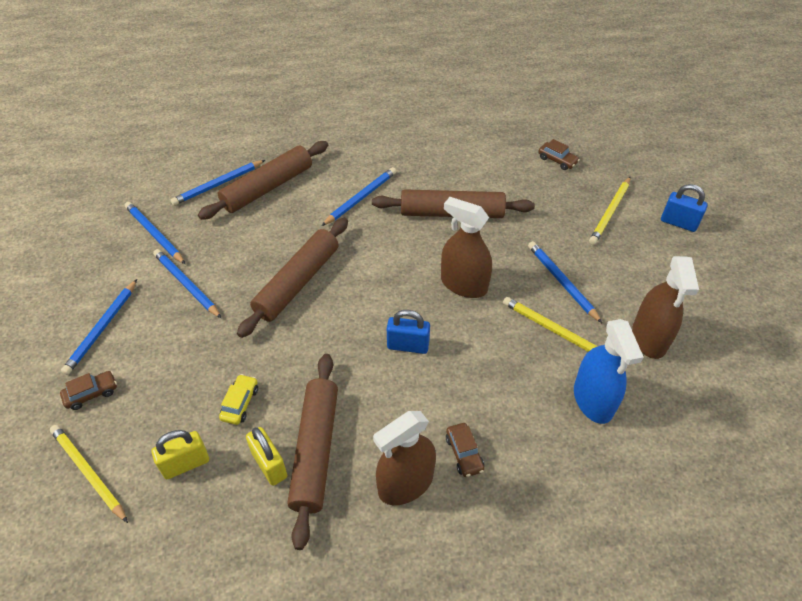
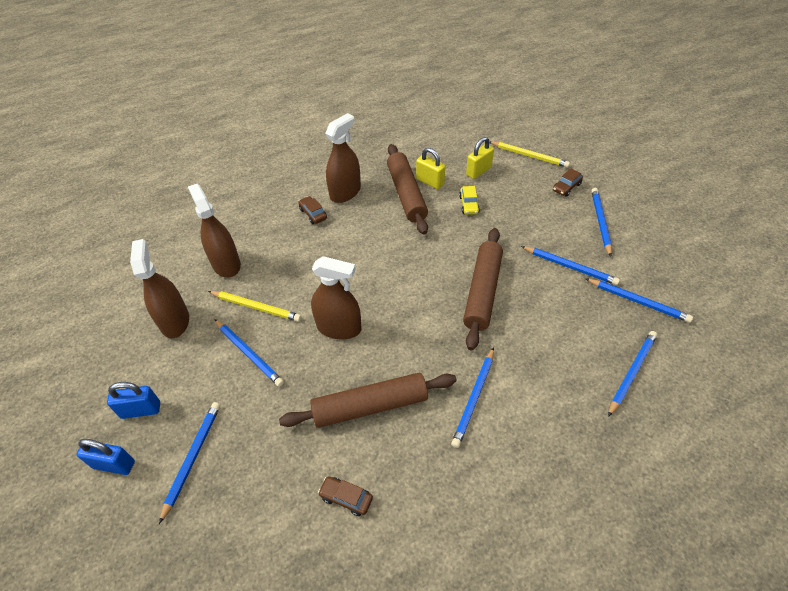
camera: 165 degrees right, 0 degrees up
brown rolling pin [198,141,328,220] -> none
blue padlock [387,310,430,354] -> blue padlock moved to [107,382,160,419]
brown car [538,139,580,170] -> brown car moved to [318,476,373,516]
blue spray bottle [574,319,644,424] -> brown spray bottle [188,184,241,278]
yellow pencil [589,177,630,245] -> blue pencil [159,402,220,524]

